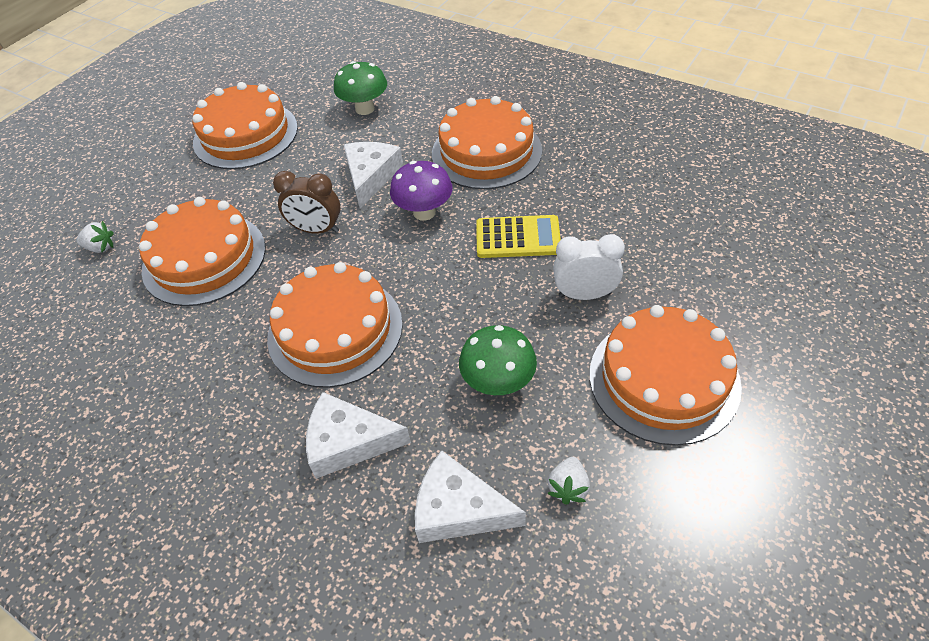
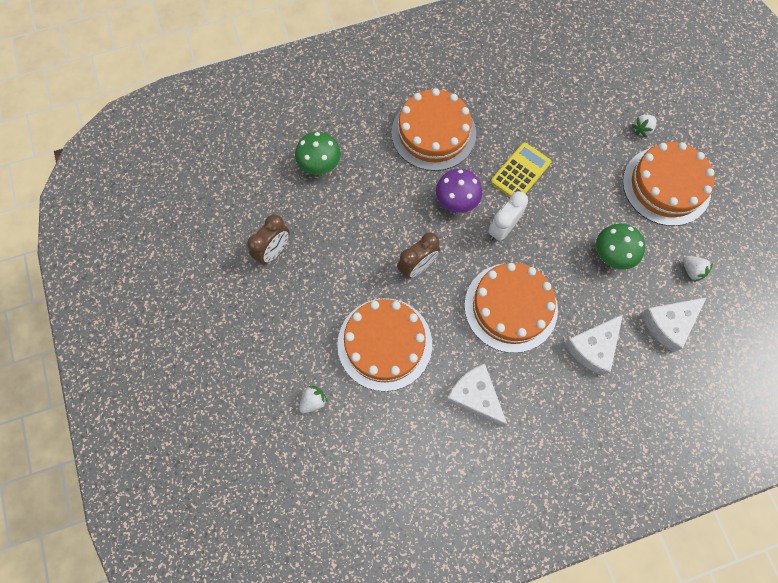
camera: 55 degrees left, 20 degrees up
orange cake [192,82,298,169] -> brown clock [247,214,290,265]
white cheese [344,142,403,208] -> white cheese moved to [446,364,508,427]
white clock [553,234,625,300] -> white clock moved to [488,191,528,242]
none -> white strawberry [632,115,656,138]

